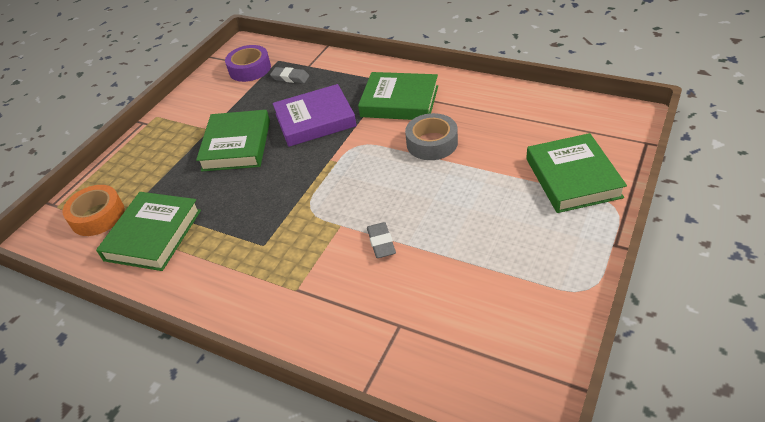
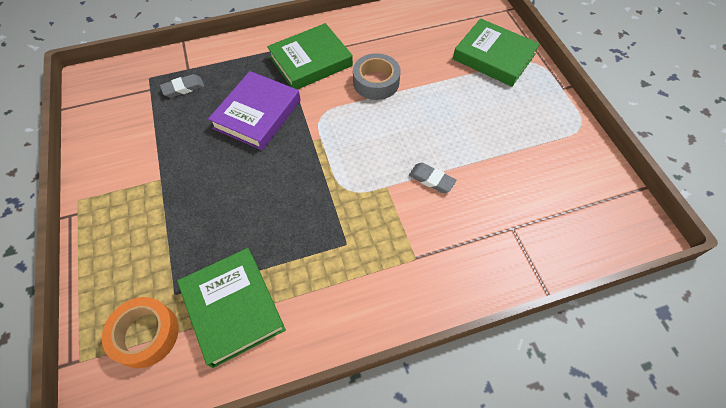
camera: 50 degrees left, 15 degrees up
green book [196,110,270,172] -> none
purple tape [225,45,271,82] -> none

